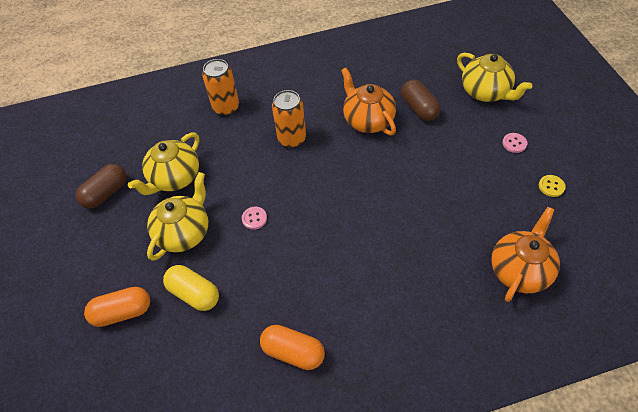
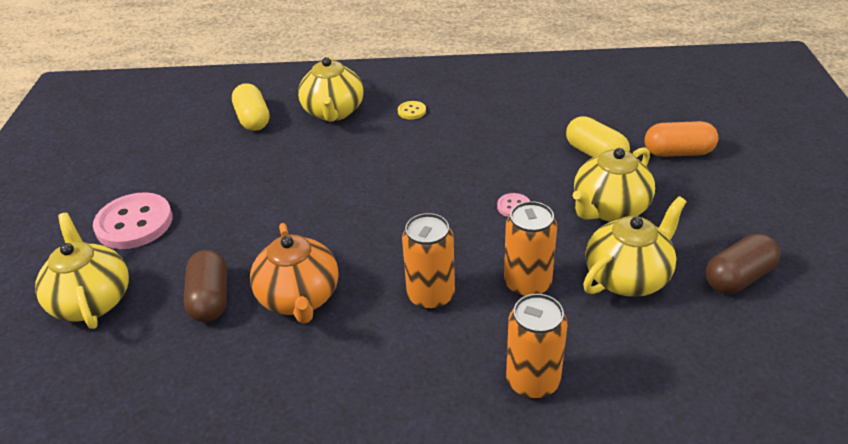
camera: 165 degrees left, 15 degrees down
orange capsule [260,325,325,370] -> none
orange teapot [491,207,560,302] -> yellow capsule [232,83,269,131]
pink button [502,133,528,153] -> pink button [93,192,173,249], size x2.25
yellow button [539,175,566,197] -> yellow button moved to [398,101,426,120]
none -> yellow teapot [298,57,364,122]
none -> orange can [504,201,557,297]

